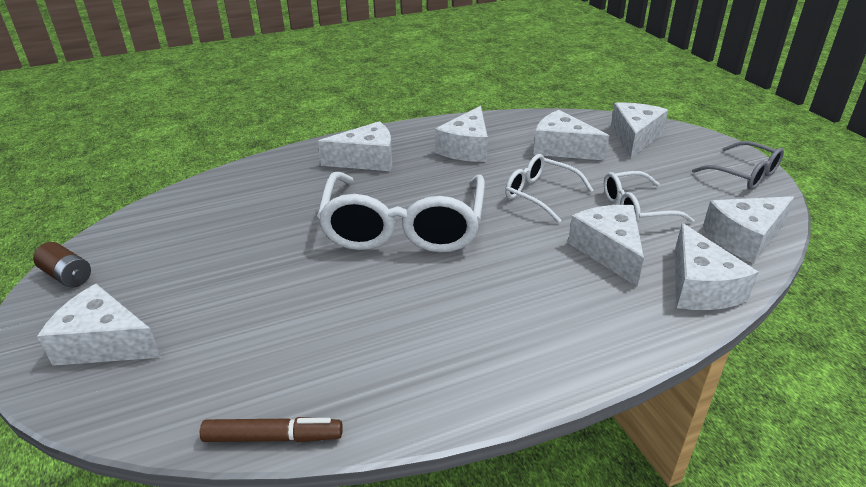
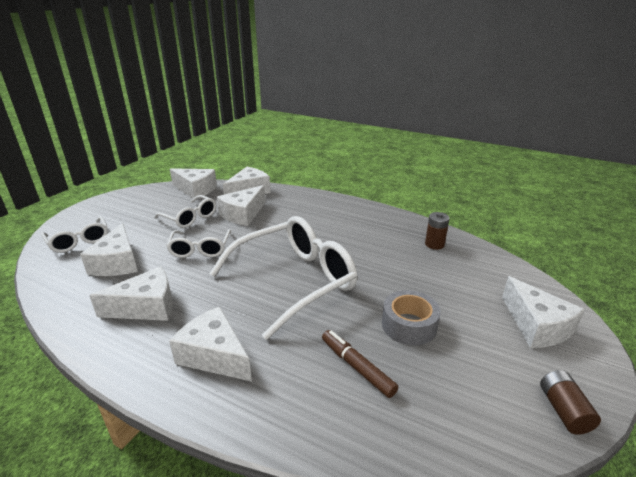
camera: 130 degrees left, 5 degrees down
brown marker [200,417,343,442] -> brown marker moved to [322,330,398,398]
white cheese [611,103,668,159] -> white glasses [41,216,108,253]
grey glasses [692,141,784,190] -> none
none -> grey tape [382,290,441,346]
none -> brown battery [425,212,450,250]

